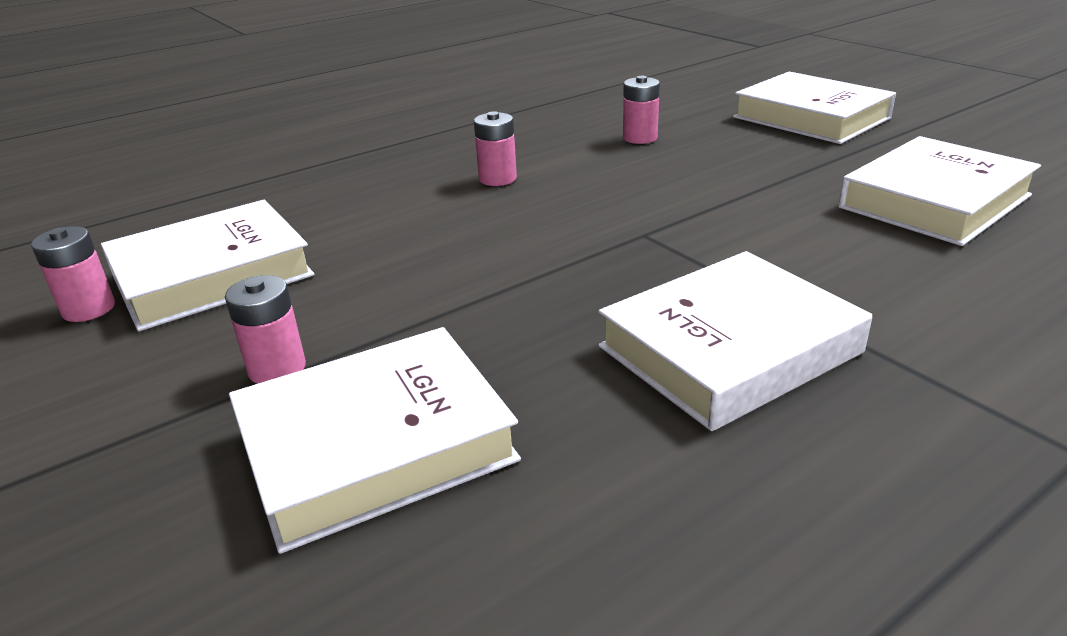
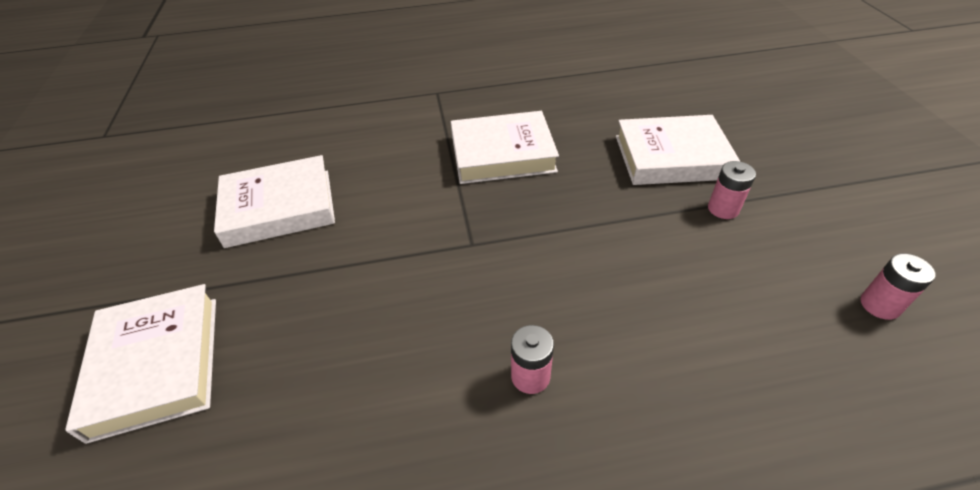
camera: 155 degrees left, 15 degrees up
white book [101,200,314,331] -> none
pink battery [623,76,660,144] -> none

